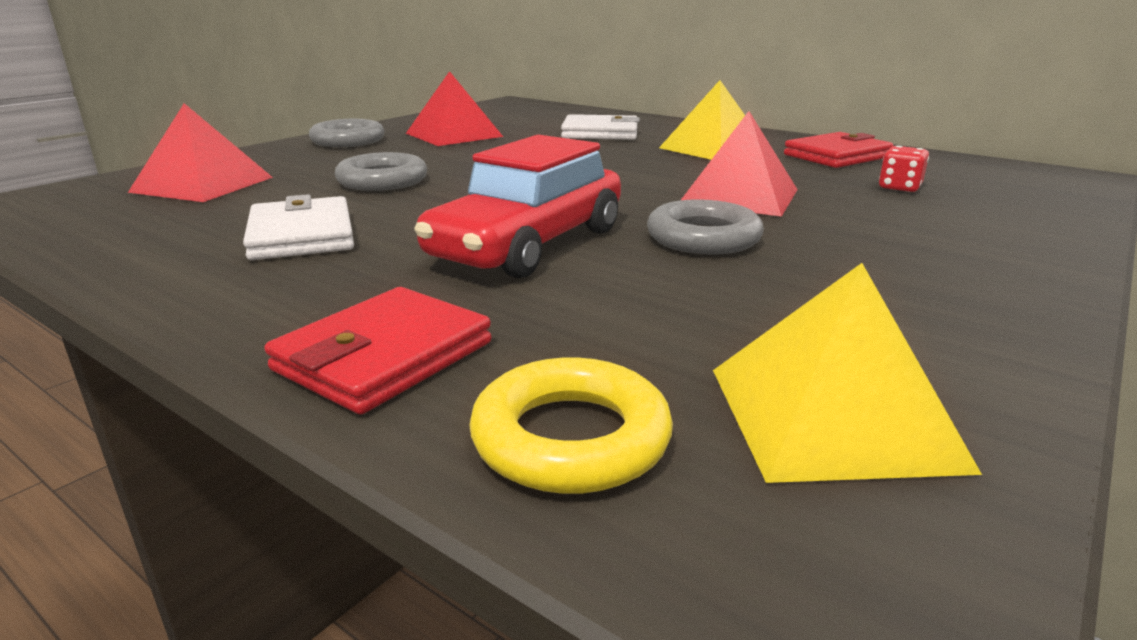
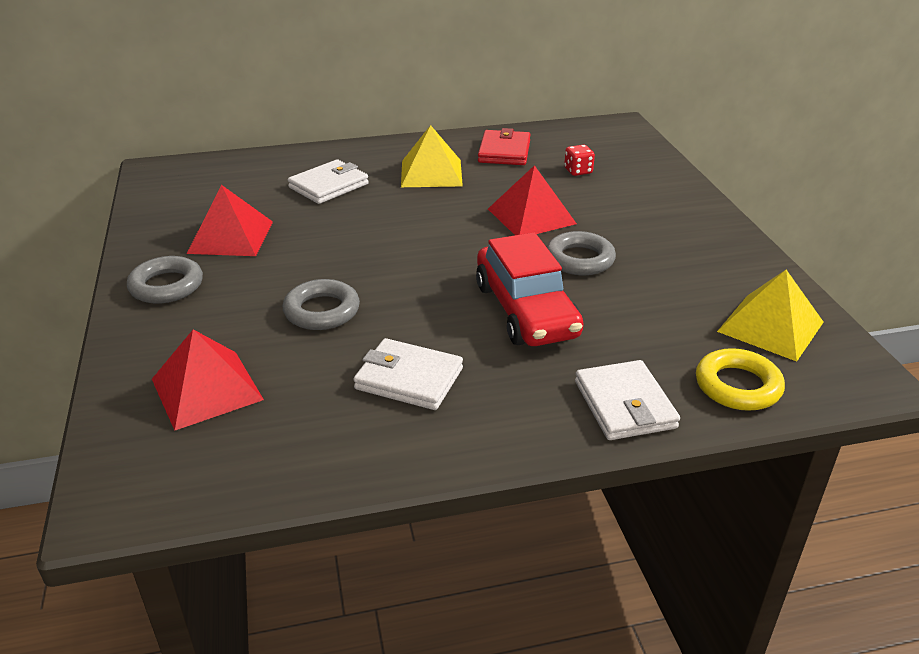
camera: 50 degrees left, 10 degrees up
red wallet [264,287,491,414] -> white wallet [575,360,680,440]

